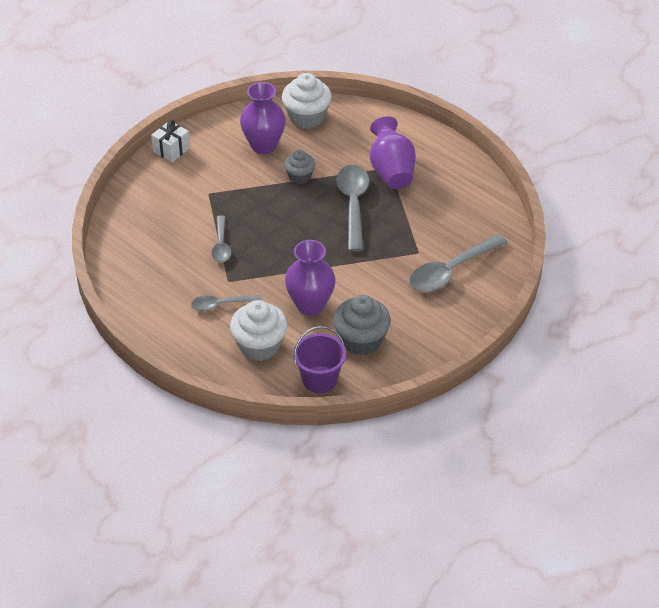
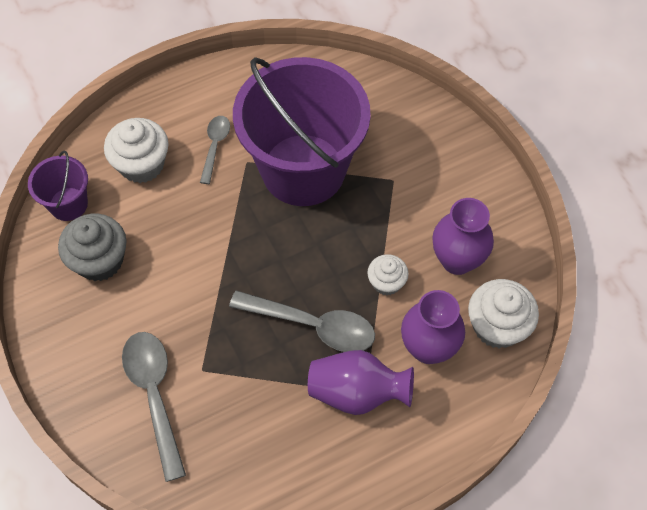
camera: 110 degrees right, 15 degrees up
white gift [151,120,190,162] -> none
grey spoon [212,216,231,263] -> purple bucket [233,57,371,206]
grey cupcake [284,150,315,184] -> white cupcake [367,254,409,295]
purple vase [285,240,335,316] -> purple vase moved to [401,290,465,364]

